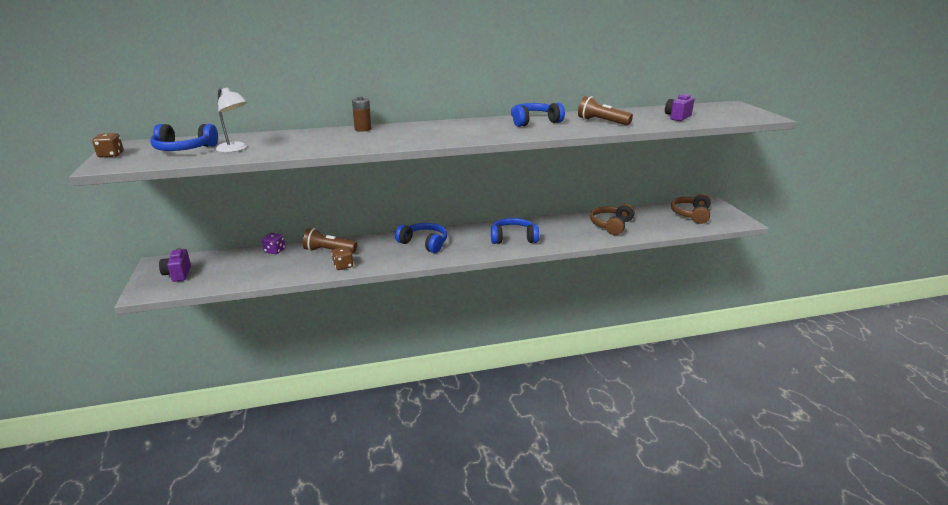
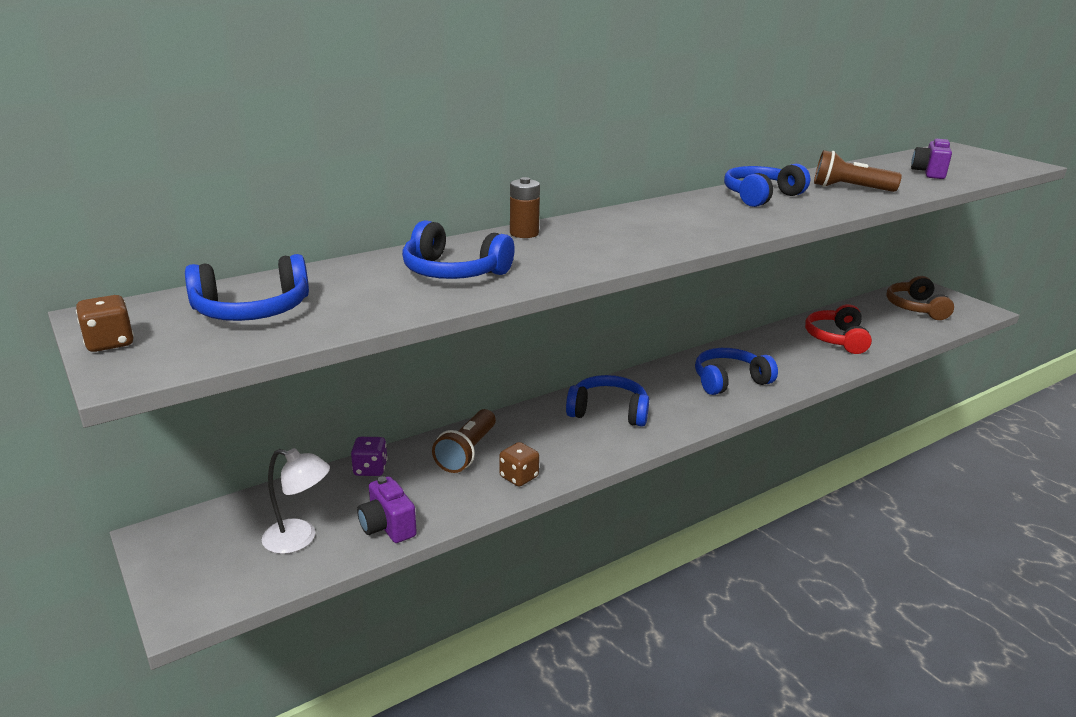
camera: 20 degrees left, 0 degrees up
purple camera [159,248,191,282] -> purple camera moved to [357,476,417,543]
white lamp [216,87,247,152] -> white lamp moved to [262,448,330,554]
brown flashlight [303,228,357,253] -> brown flashlight turned 60 degrees counterclockwise [432,409,496,473]
brown headphones [590,204,635,235] -> red headphones [805,304,872,354]
none -> blue headphones [402,220,515,279]

